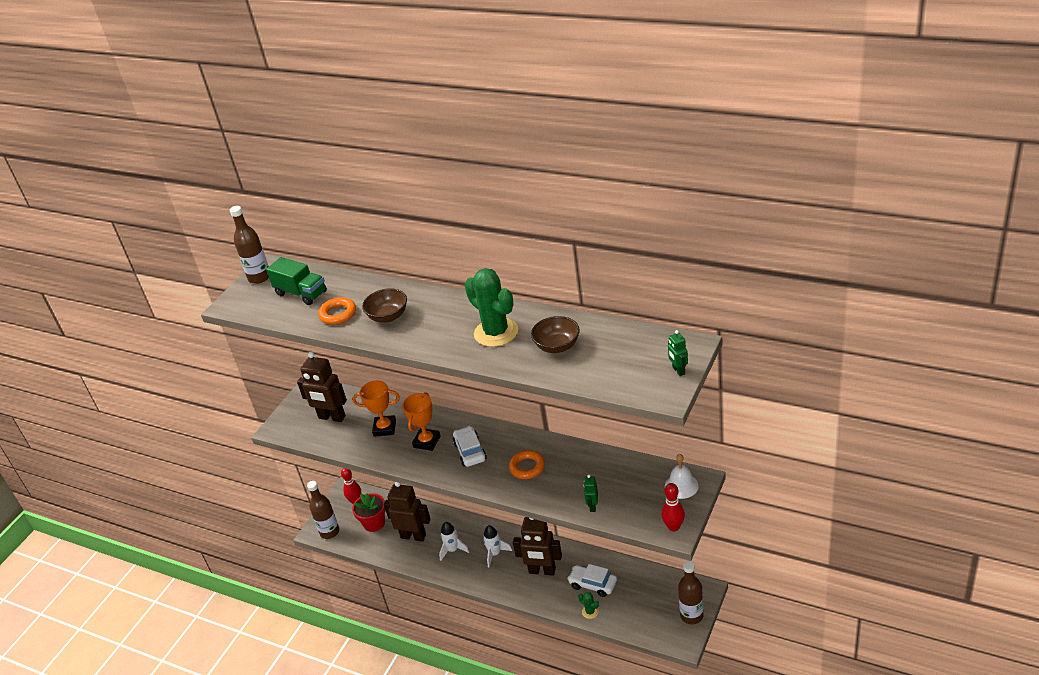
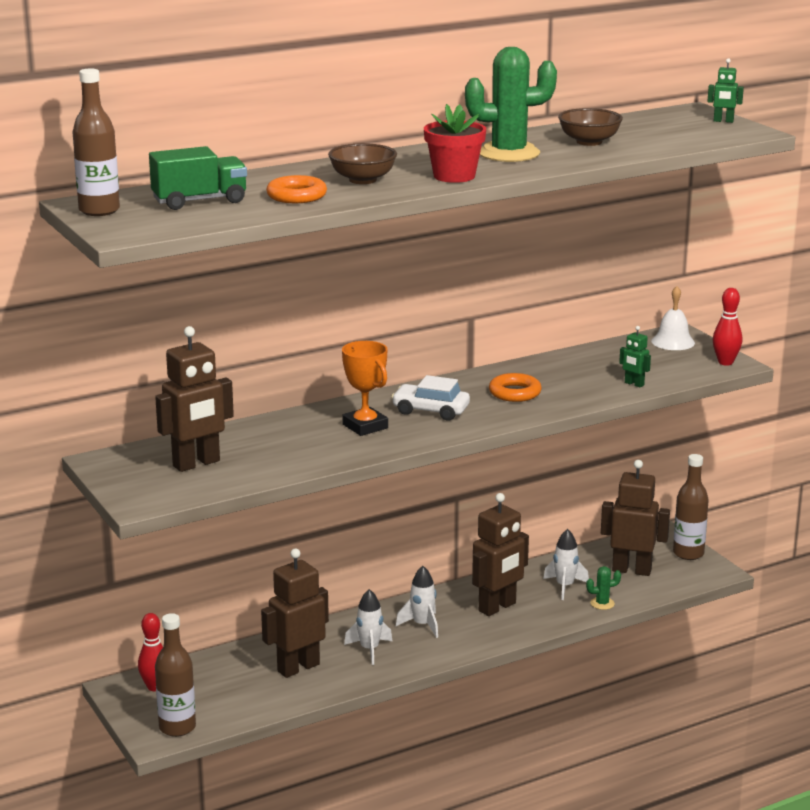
camera: 60 degrees left, 15 degrees down
orange trophy [352,381,400,437] -> none
red flower pot [352,493,385,532] -> red flower pot moved to [424,104,486,183]
white car [568,564,617,597] -> white rocket [543,529,589,600]
none -> brown robot [601,460,670,576]

